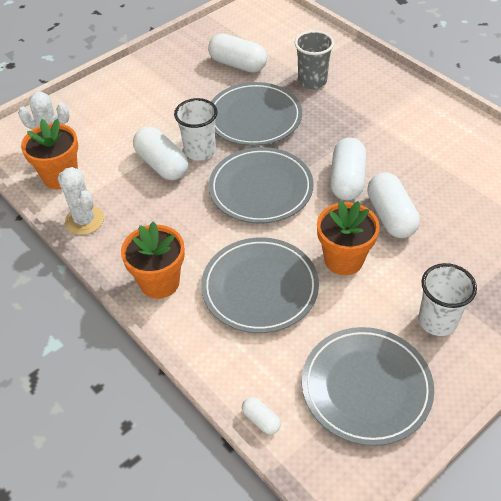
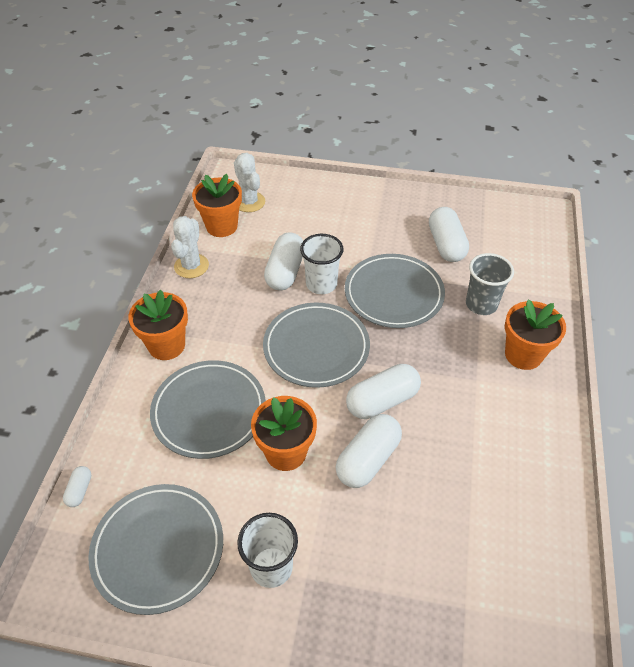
camera: 50 degrees right, 0 degrees up
none -> orange flower pot [505,299,566,370]

